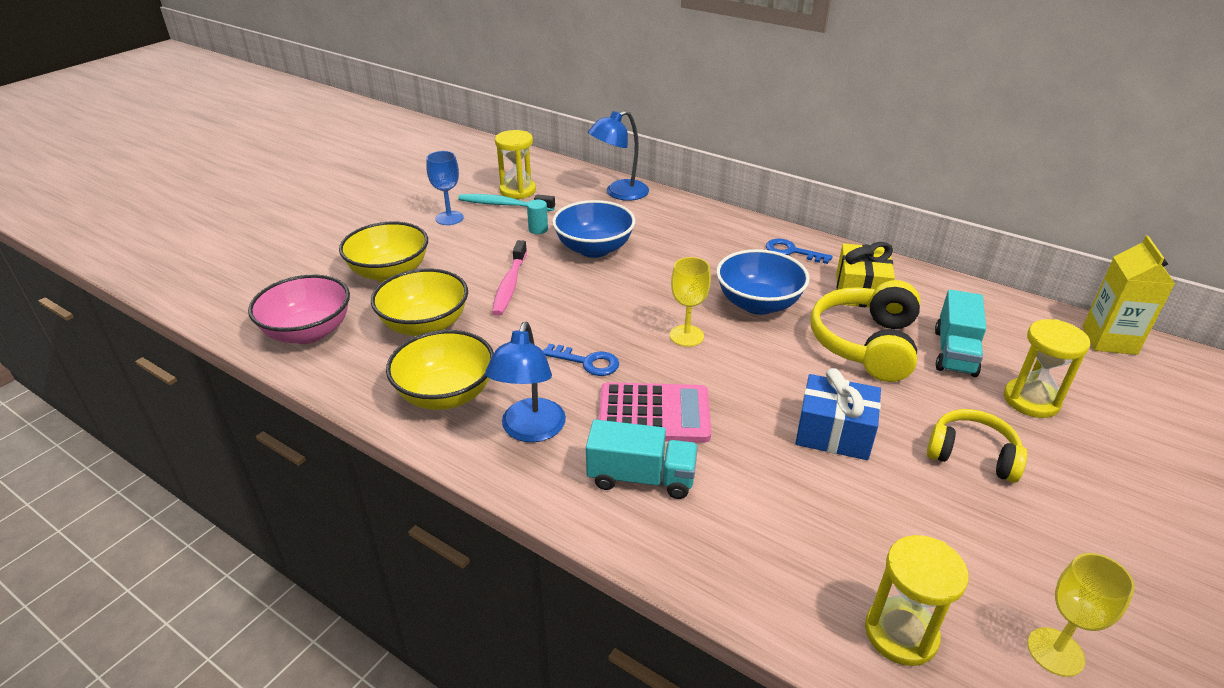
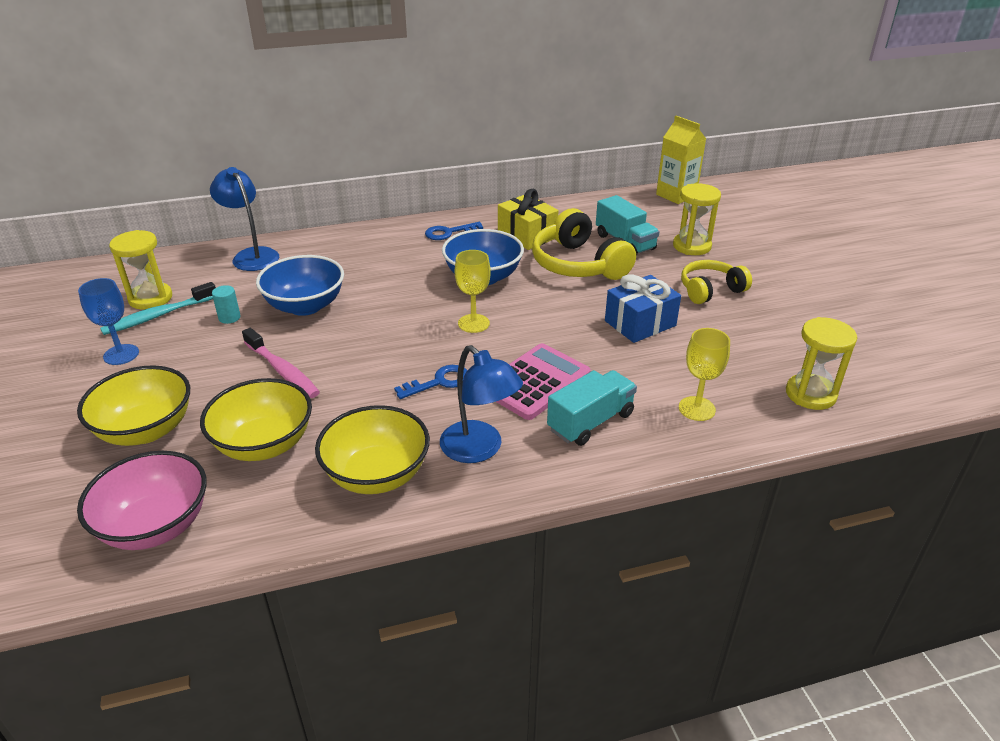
camera: 50 degrees left, 0 degrees up
blue lamp [588,110,649,201] -> blue lamp turned 135 degrees clockwise [210,167,279,271]
yellow goblet [1027,553,1135,677] -> yellow goblet moved to [679,328,730,421]

